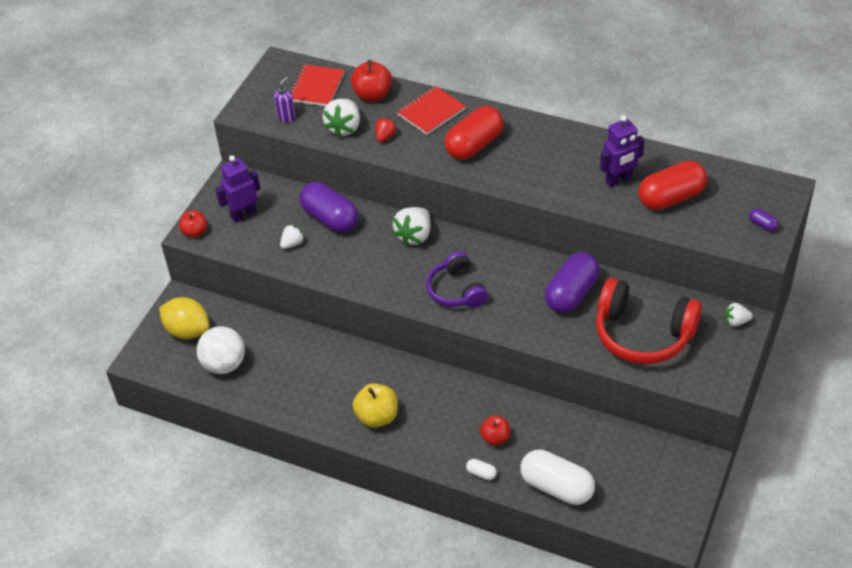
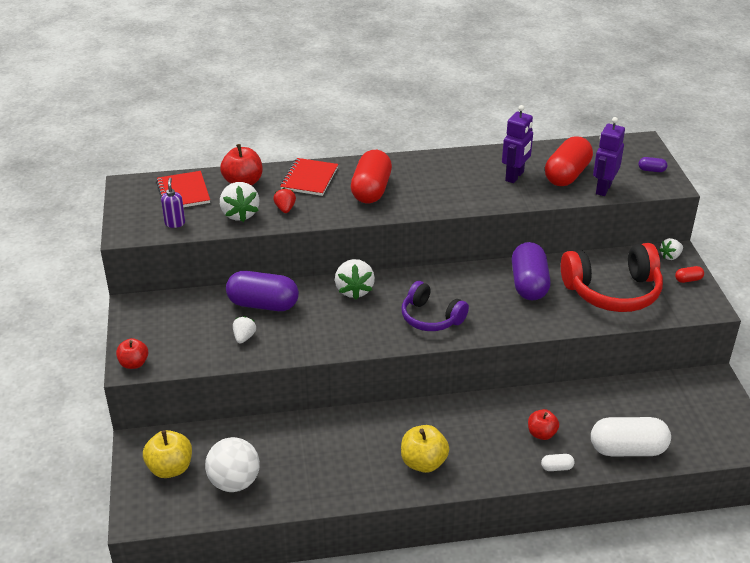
camera: 35 degrees left, 10 degrees down
yellow lemon [159,297,209,339] -> yellow apple [143,430,192,478]
purple robot [215,155,260,223] -> purple robot moved to [593,117,625,196]
none -> red capsule [675,266,704,283]

